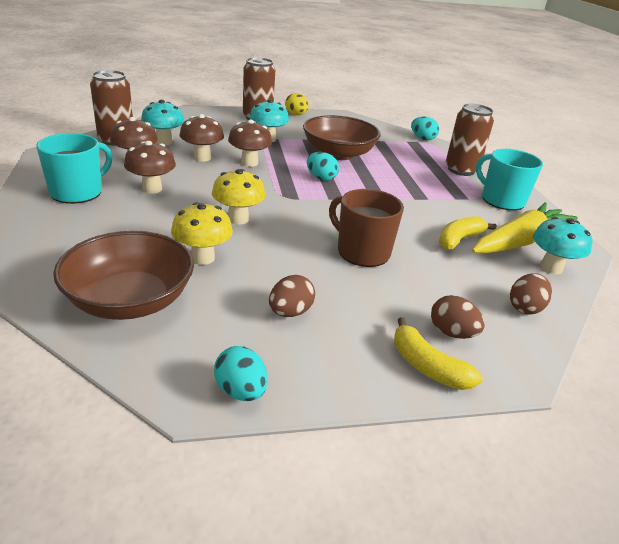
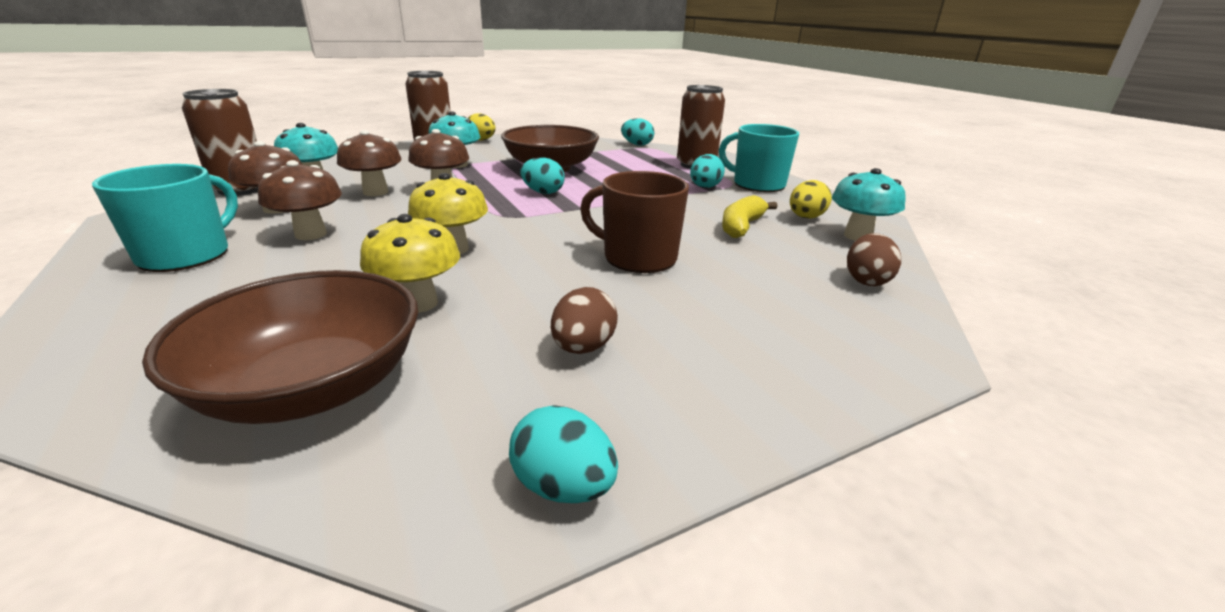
camera: 15 degrees left, 5 degrees down
yellow banana [394,317,482,390] -> none
brown egg [431,295,485,339] -> none
yellow carrot [472,202,578,254] -> yellow egg [790,180,832,219]
none -> turquoise egg [690,154,725,188]

